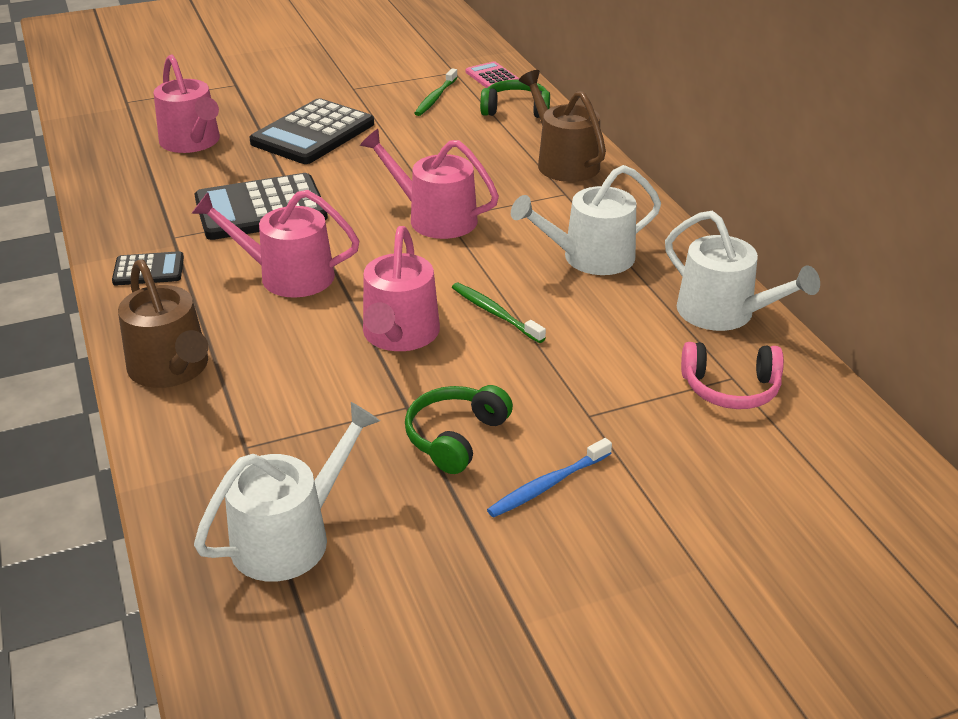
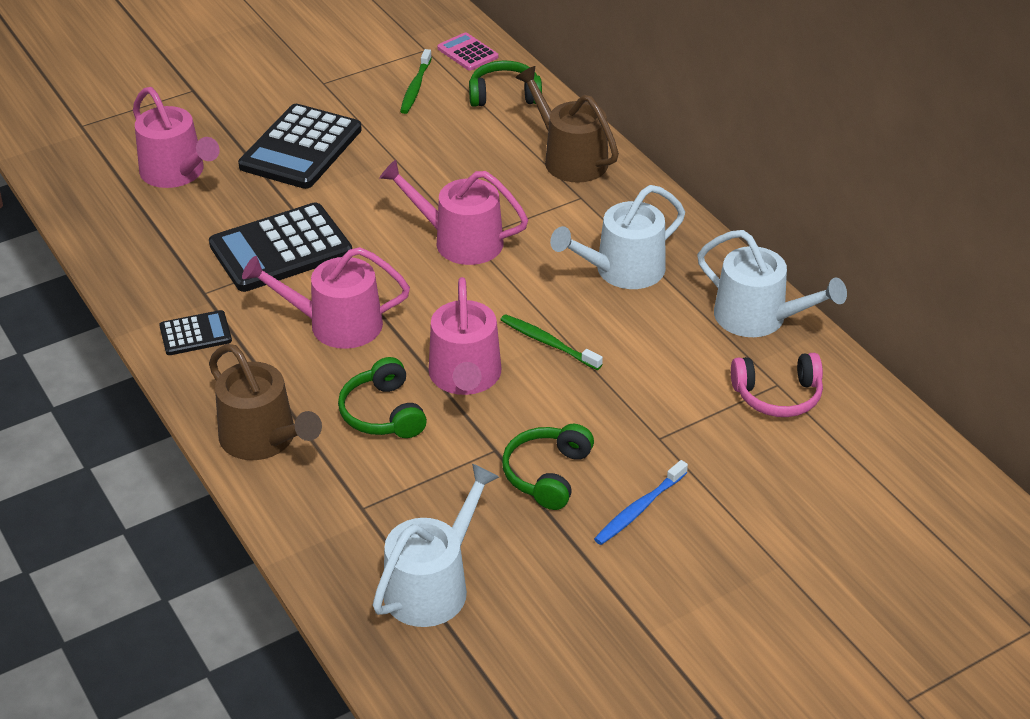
camera: 10 degrees left, 5 degrees up
none -> green headphones [338,357,427,438]

